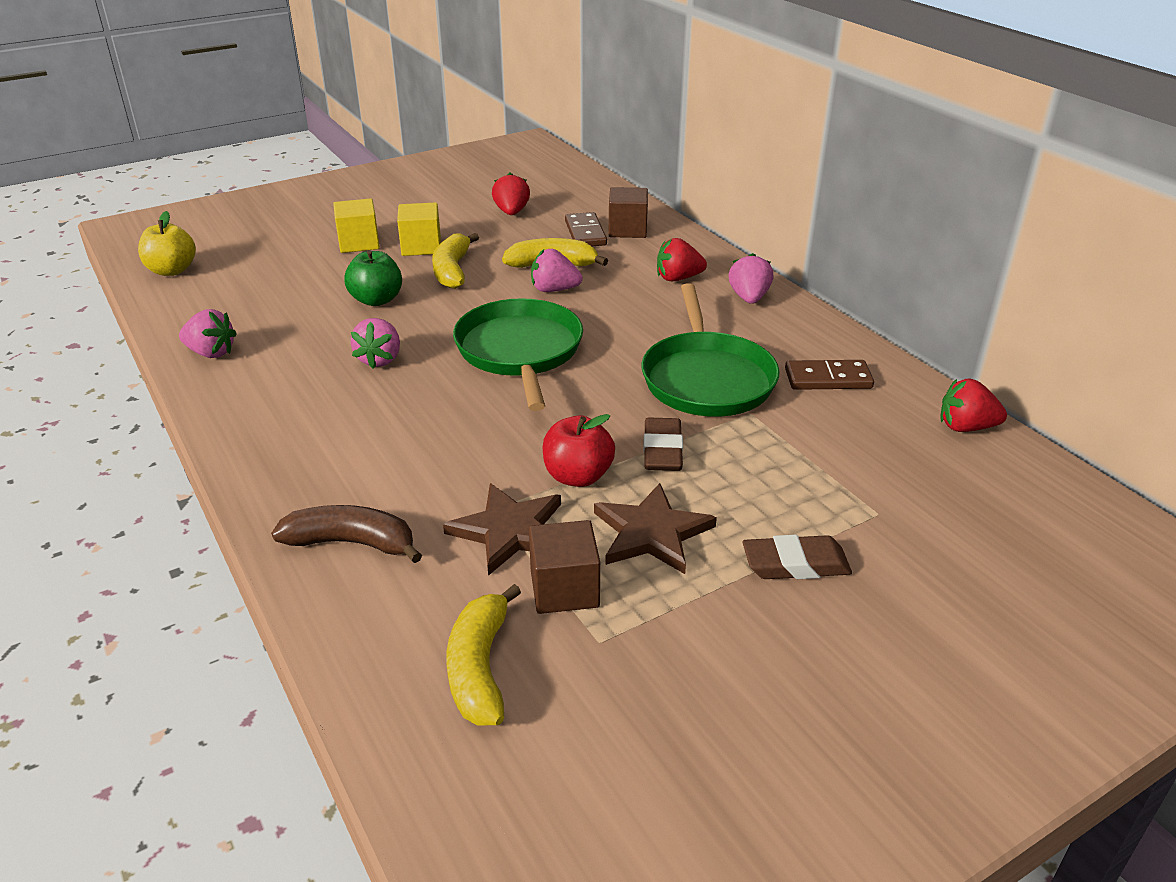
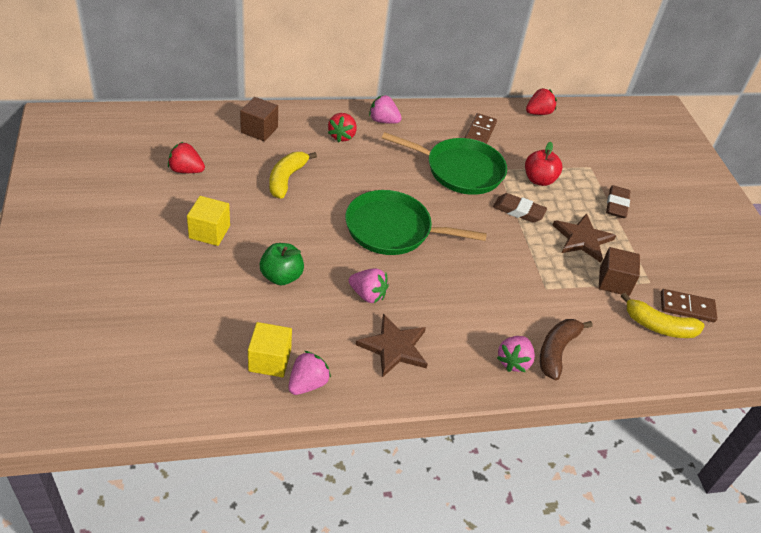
camera: 75 degrees left, 10 degrees up
yellow apple [138,211,196,276] -> none
yellow cube [333,198,380,253] -> yellow cube moved to [248,322,292,377]
yellow banana [432,233,479,289] -> none
brown star [443,483,561,576] -> brown star moved to [356,314,428,378]
pink strawberry [531,249,582,292] -> pink strawberry moved to [497,336,535,372]
red apple [542,414,615,487] -> red apple moved to [525,142,562,186]
brown domino [565,212,607,246] -> brown domino moved to [661,289,717,322]
red strawberry [940,379,1007,432] -> red strawberry turned 150 degrees counterclockwise [526,88,557,115]

